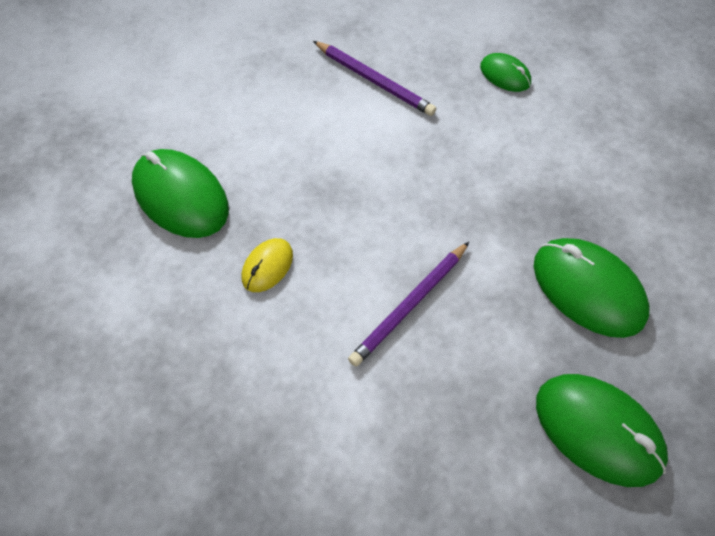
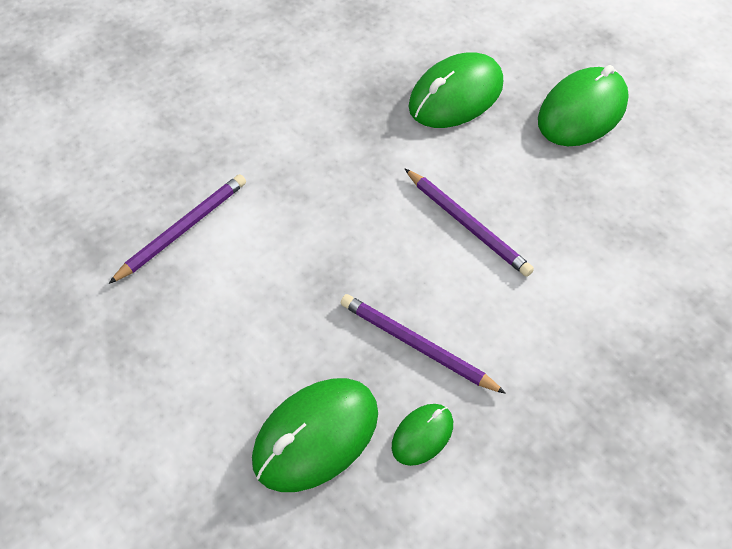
camera: 85 degrees left, 5 degrees down
yellow mouse [241,238,293,292] -> purple pencil [341,294,506,394]
green mouse [480,53,531,92] -> green mouse moved to [392,404,453,466]

